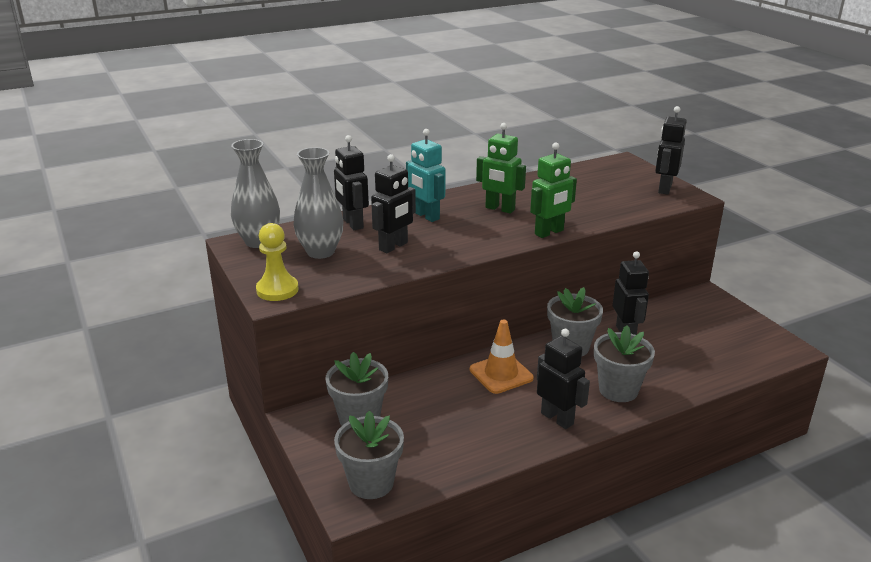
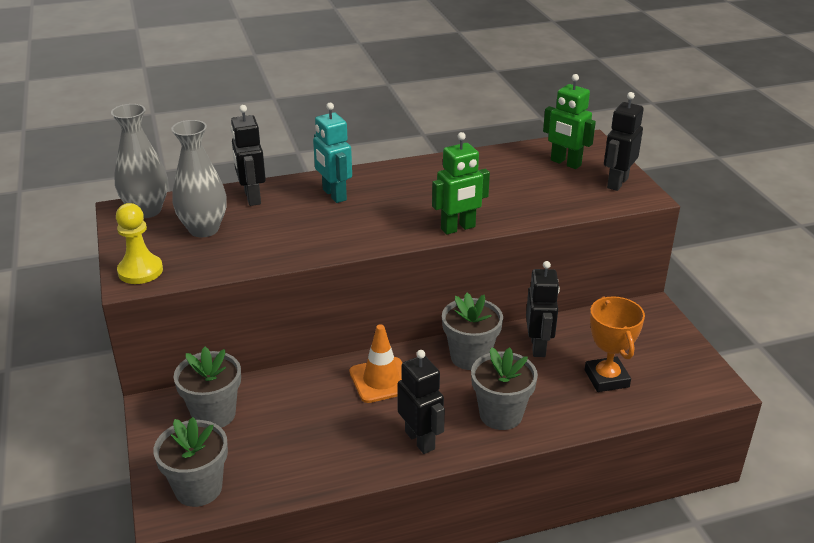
camera: 10 degrees right, 5 degrees up
black robot [371,154,416,253] -> none
green robot [476,123,526,214] -> green robot moved to [543,74,596,169]
none -> orange trophy [585,296,645,392]

